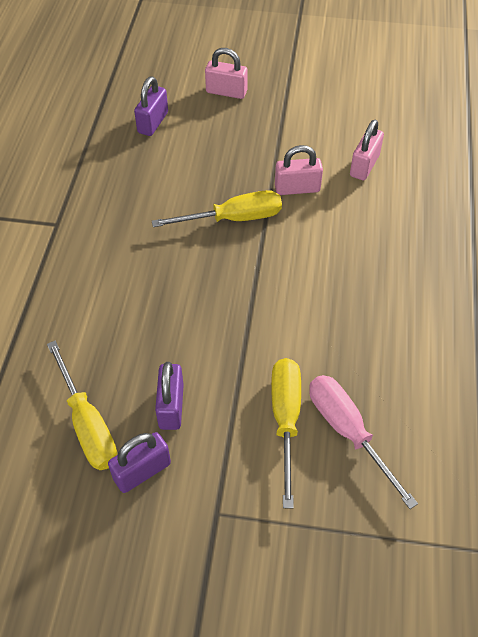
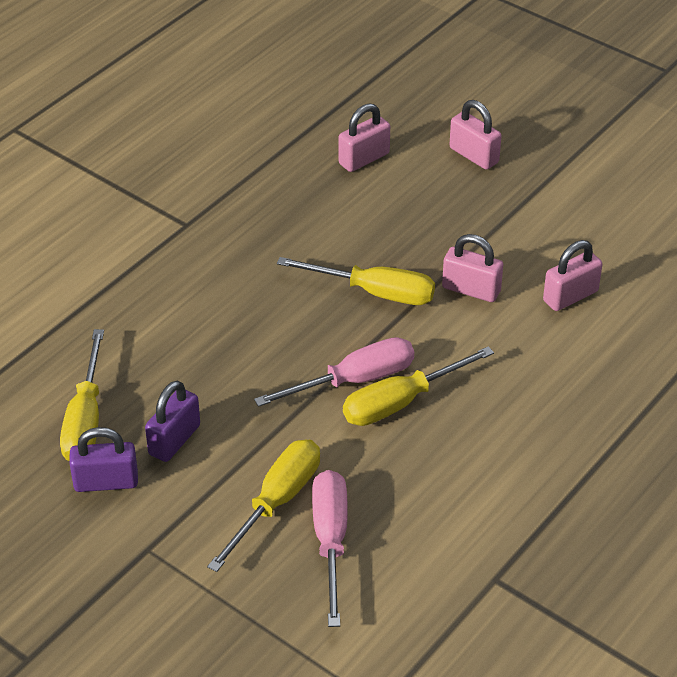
camera: 30 degrees right, 10 degrees down
purple padlock [134,76,168,136] -> pink padlock [338,103,390,172]
none -> pink screwdriver [254,337,414,407]
none -> yellow screwdriver [343,346,494,426]

